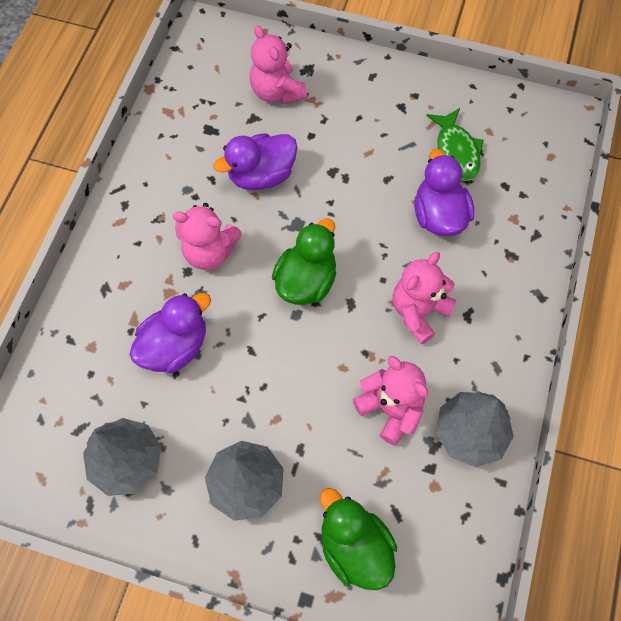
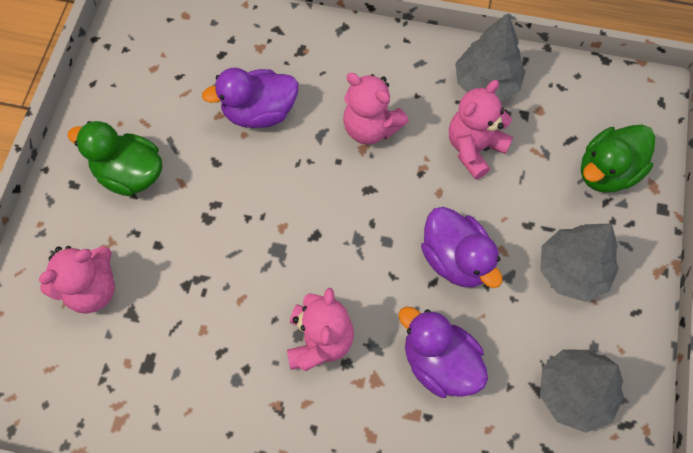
camera: 95 degrees left, 0 degrees up
purple duck [214,133,298,190] -> purple duck moved to [421,207,502,288]
green duck [272,218,336,305] -> green duck moved to [67,121,162,196]
green fish [426,108,484,181] -> none

